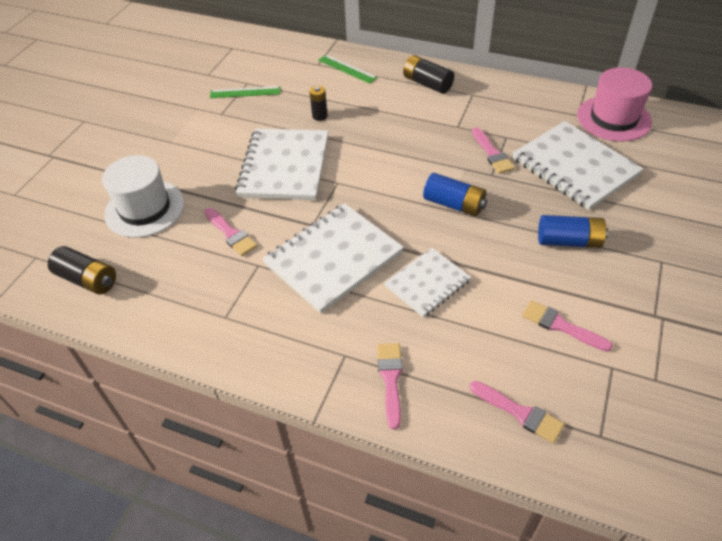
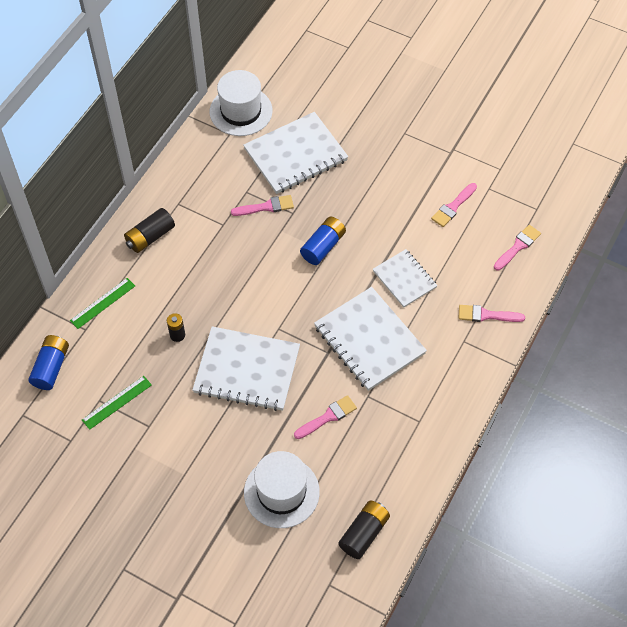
camera: 85 degrees left, 10 degrees up
green ruler [210,86,281,98] -> green ruler turned 45 degrees clockwise [82,376,152,430]
blue battery [538,215,609,248] -> blue battery moved to [28,335,69,390]
pink hat [577,67,652,141] -> white hat [210,70,273,136]

